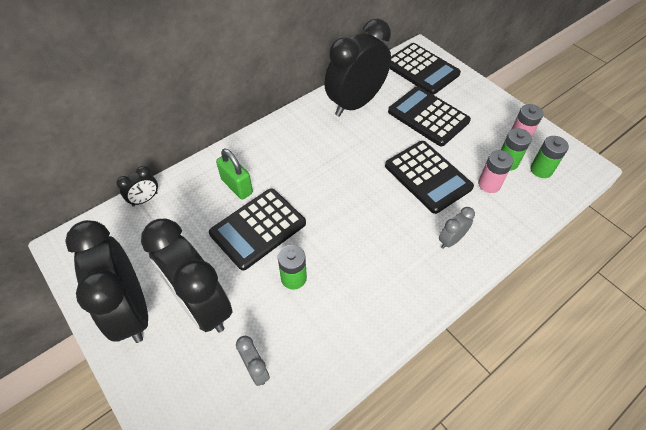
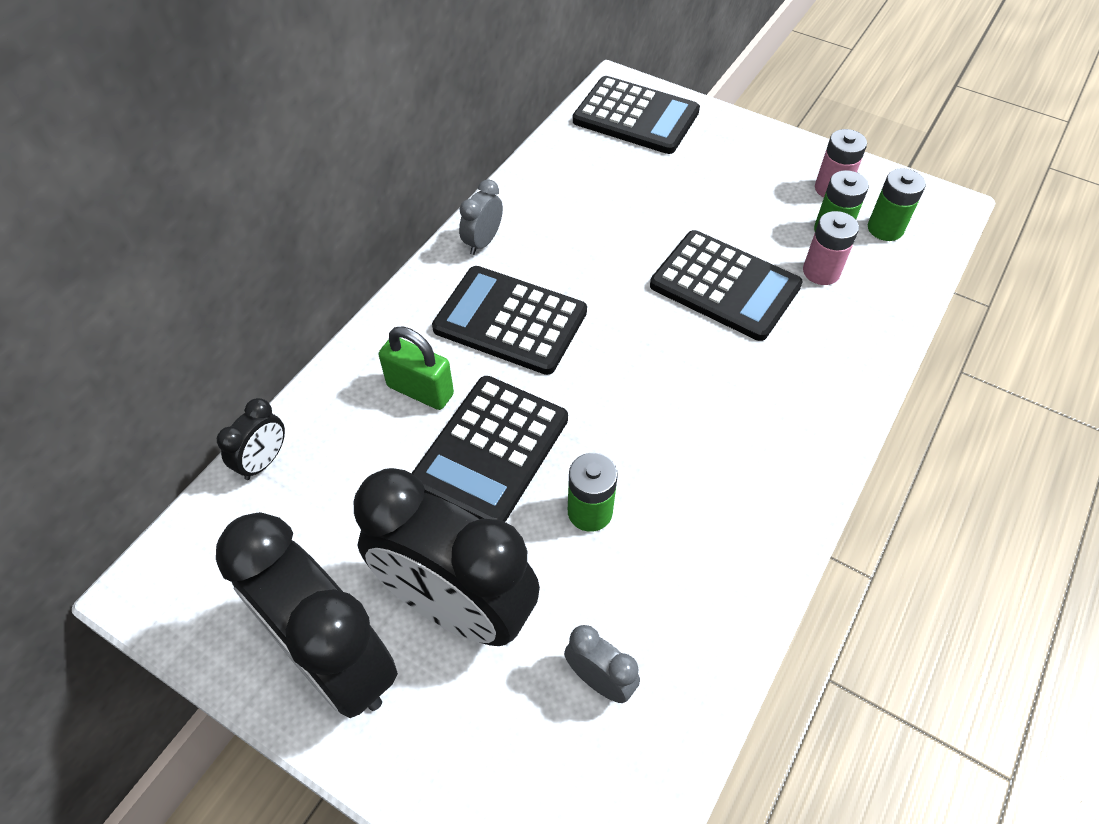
camera: 20 degrees left, 0 degrees up
black clock [324,18,391,117] -> none
black calculator [388,86,471,146] -> black calculator moved to [432,266,587,375]
grey clock [439,207,475,249] -> grey clock moved to [459,179,503,255]

